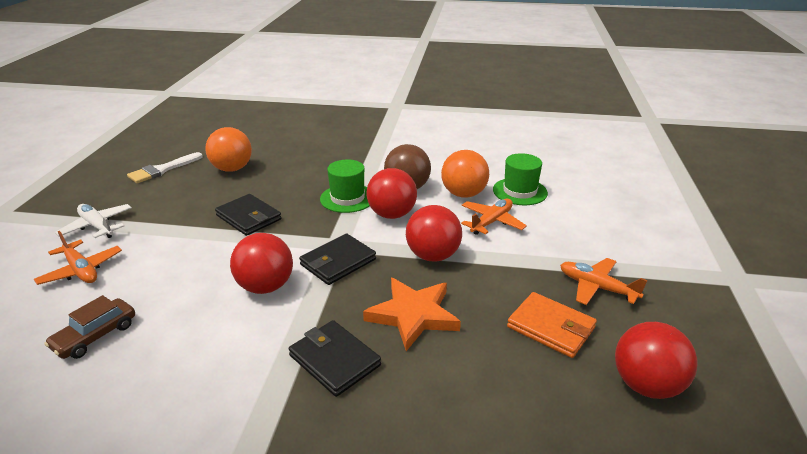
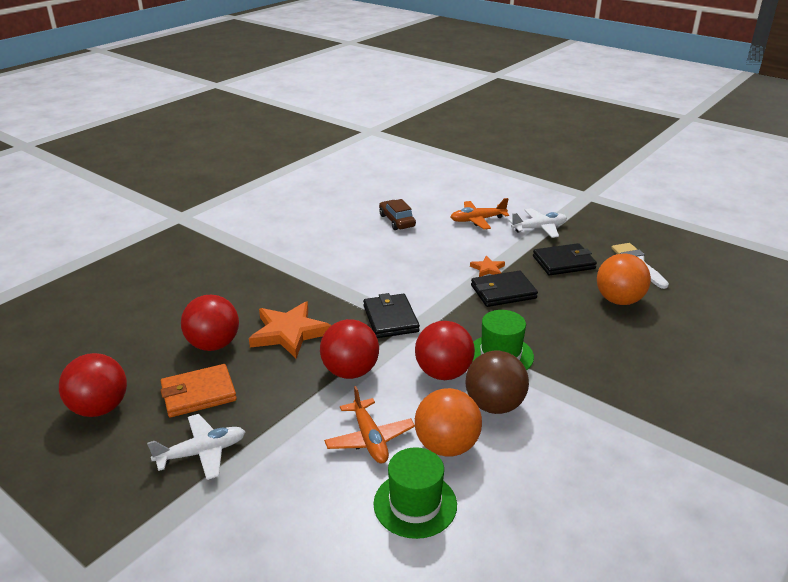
camera: 120 degrees right, 0 degrees up
red ball [230,233,293,294] -> red ball moved to [181,295,239,351]
black wallet [289,320,381,397] -> black wallet moved to [533,243,597,275]
orange plane [560,258,648,305] -> white plane [147,414,246,480]
none -> orange star [470,256,505,277]

